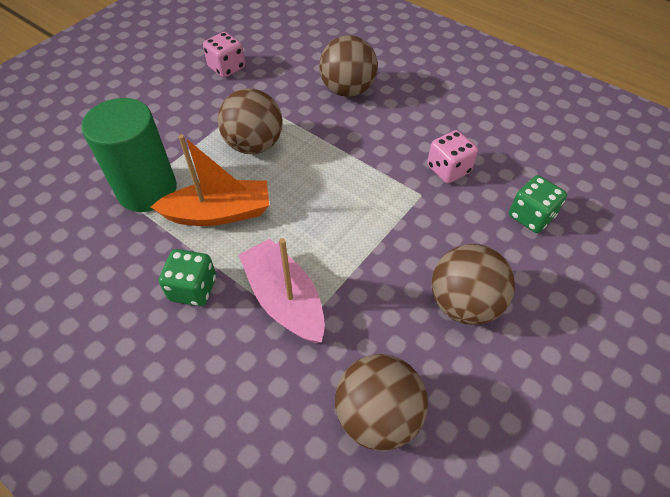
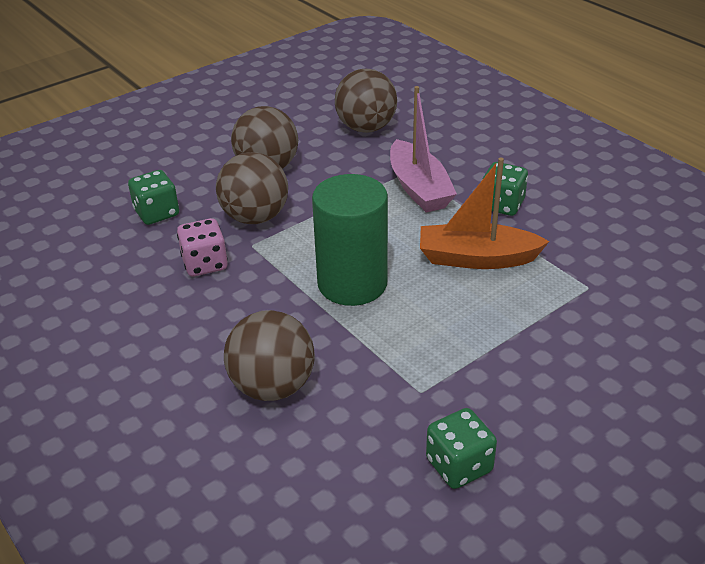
camera: 165 degrees left, 15 degrees down
green cylinder [81,98,177,212] -> green cylinder moved to [312,174,388,306]
pink dice [203,32,245,78] -> green dice [426,408,497,489]
brown ball [218,88,282,154] -> brown ball moved to [216,152,288,224]

